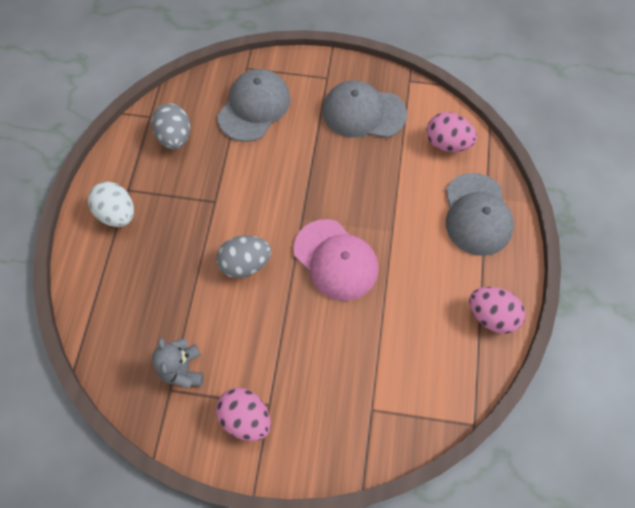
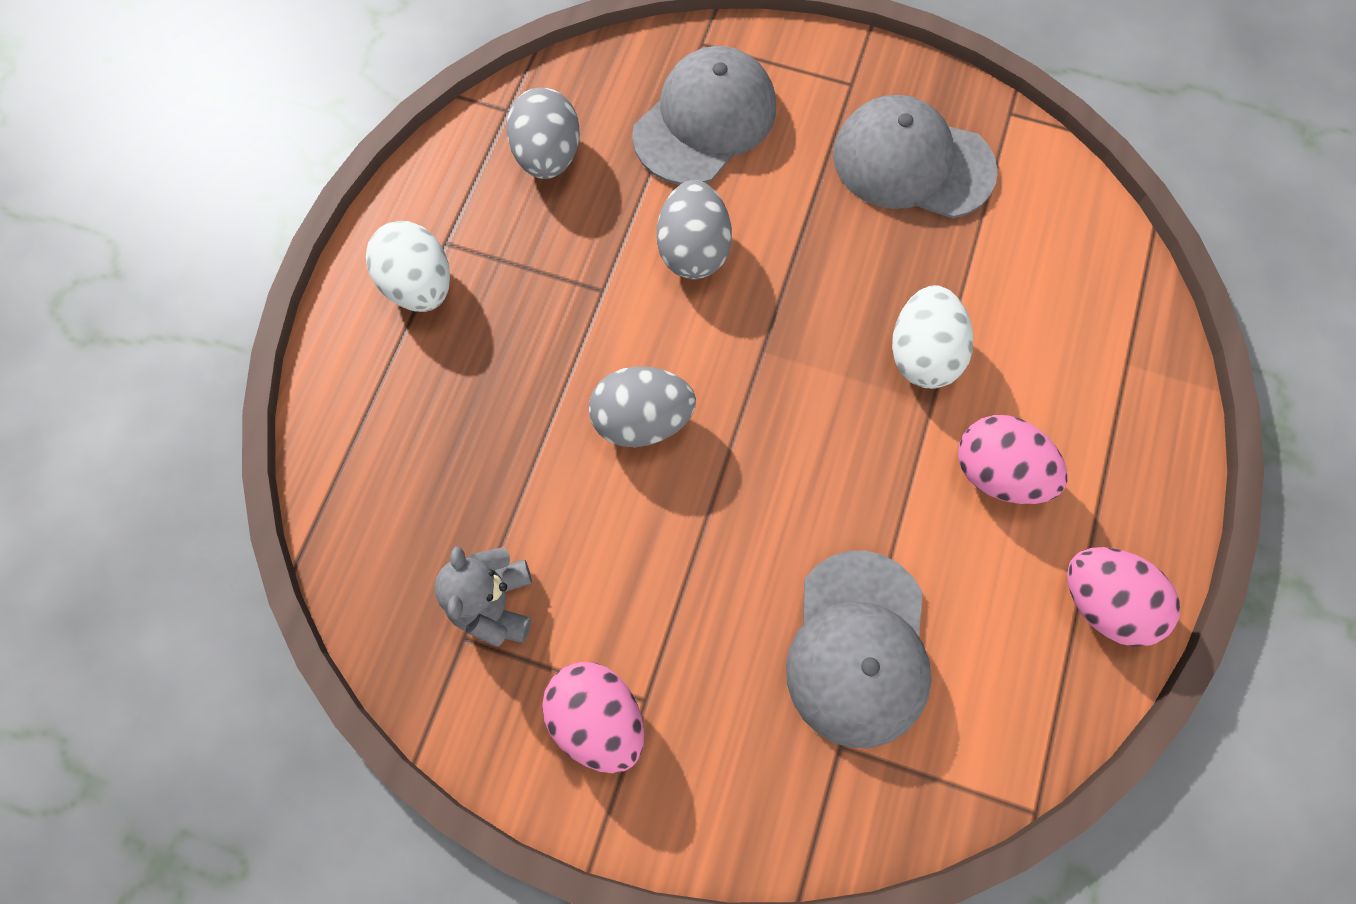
camera: 10 degrees right, 5 degrees up
pink cap [293,219,378,301] -> none
pink egg [426,112,477,152] -> pink egg moved to [958,415,1068,504]
grey cap [446,173,514,256] -> grey cap moved to [786,551,931,748]
none -> grey egg [657,180,732,279]
none -> white egg [892,285,973,389]

